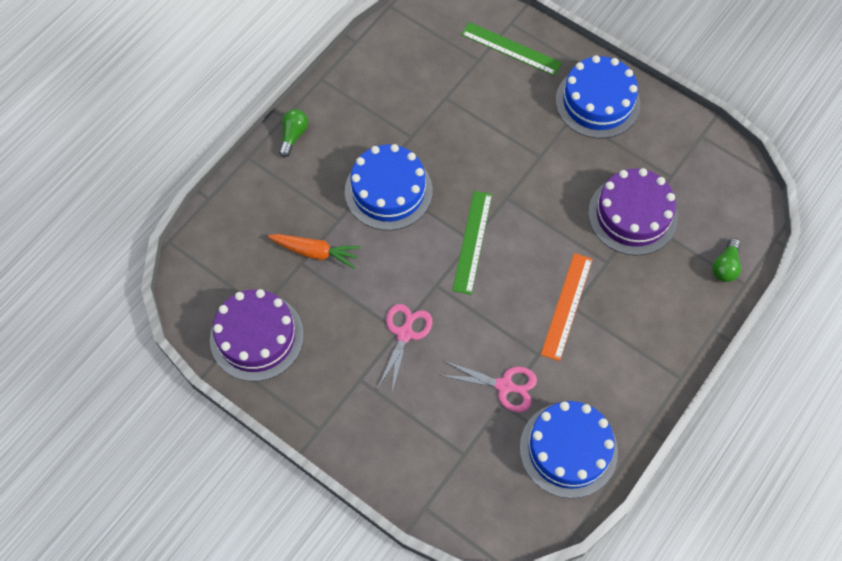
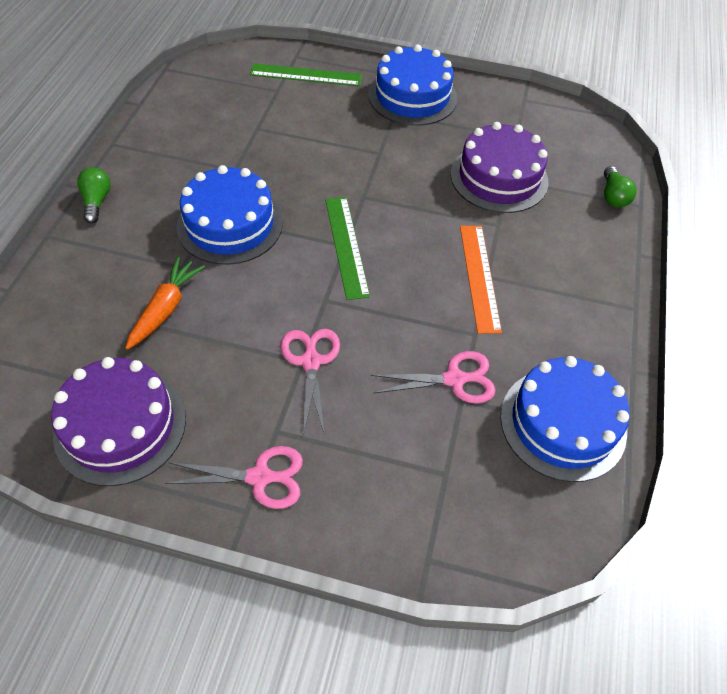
camera: 25 degrees left, 10 degrees down
orange carrot [268,234,361,268] -> orange carrot turned 60 degrees counterclockwise [125,257,205,350]
none -> pink scissors [165,446,303,509]

